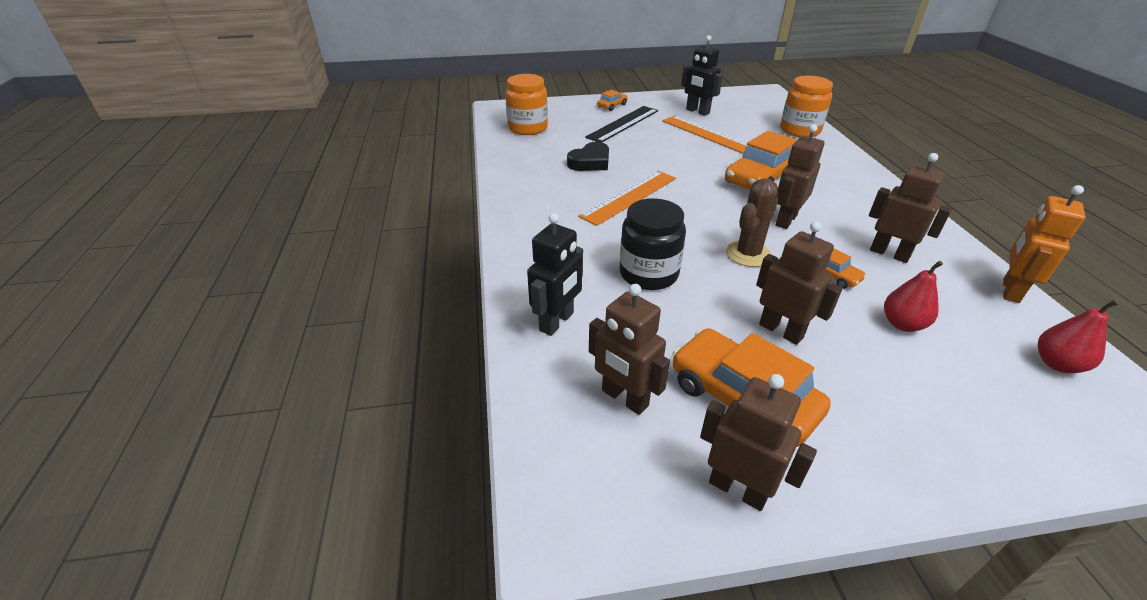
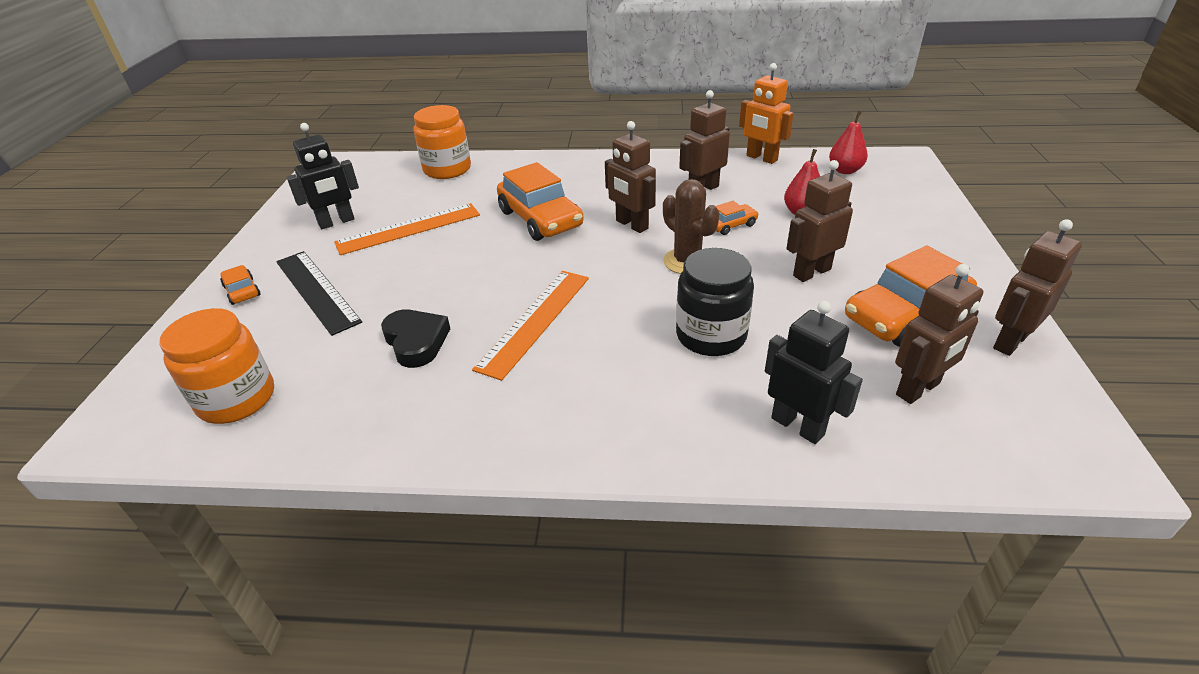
camera: 75 degrees left, 0 degrees up
orange ruler [578,171,676,226] -> orange ruler turned 60 degrees clockwise [472,271,589,381]

